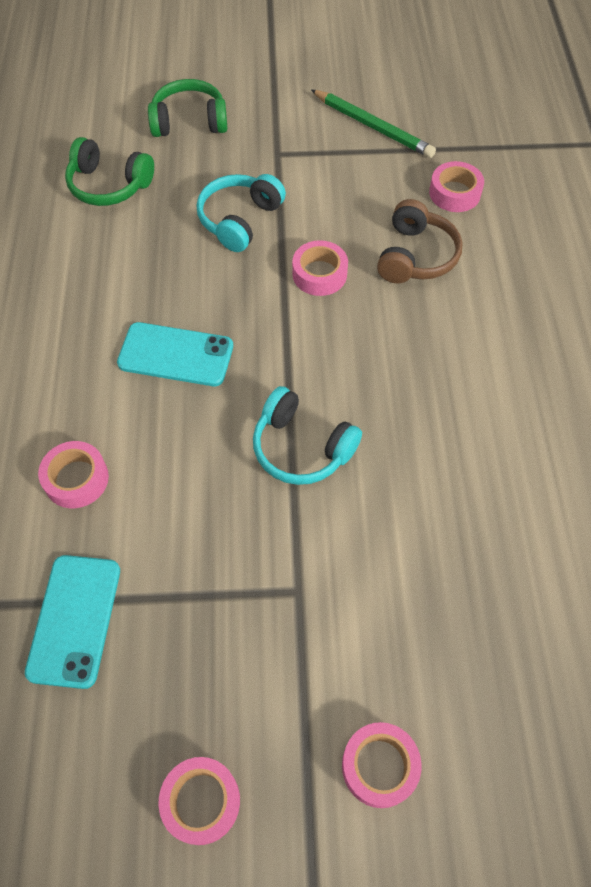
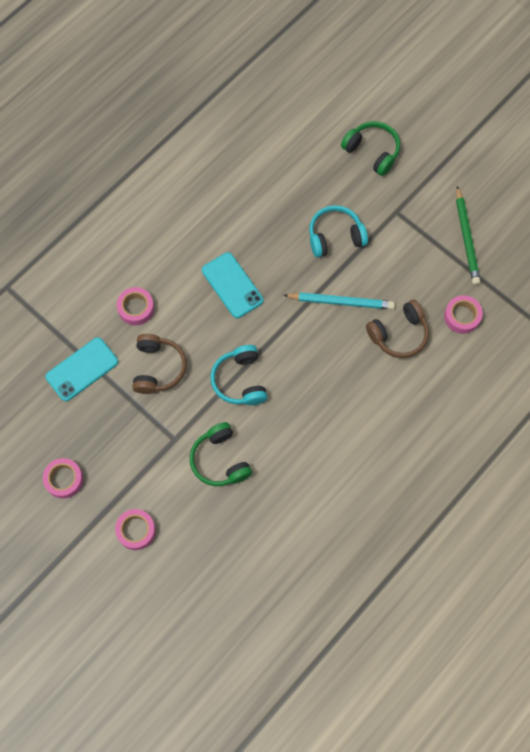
camera: 45 degrees right, 10 degrees up
green headphones [65,137,154,206] -> green headphones moved to [190,422,252,486]
pink tape [292,240,348,296] -> turquoise pencil [283,292,395,310]
none -> brown headphones [132,334,187,394]

